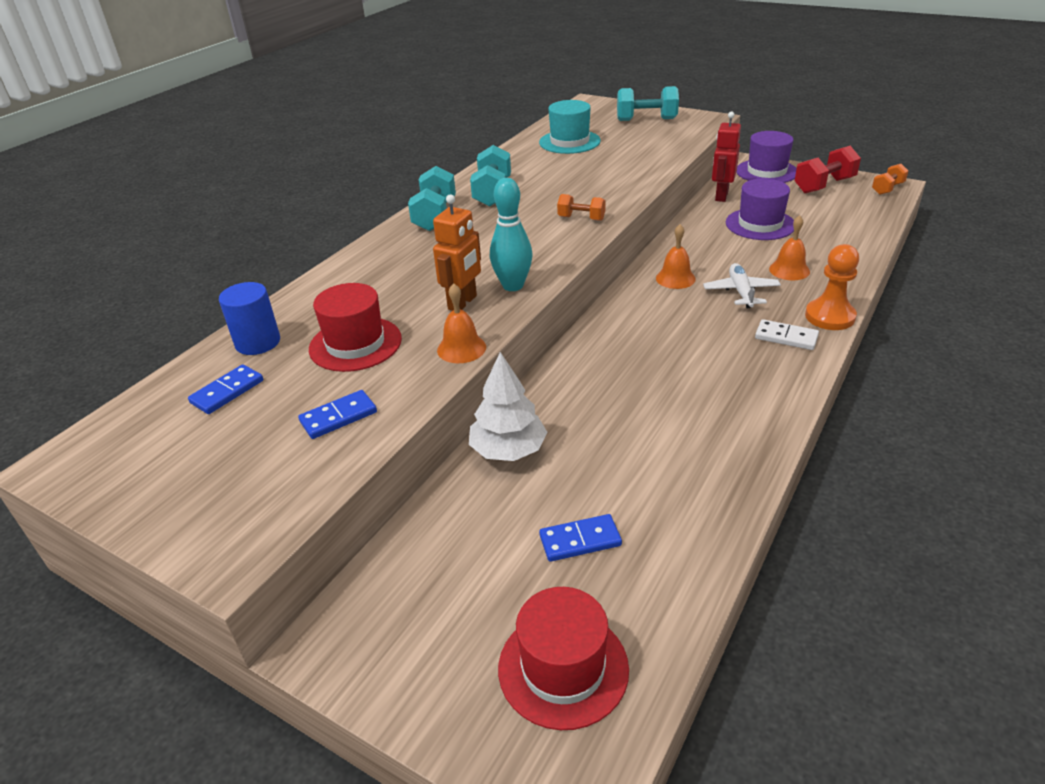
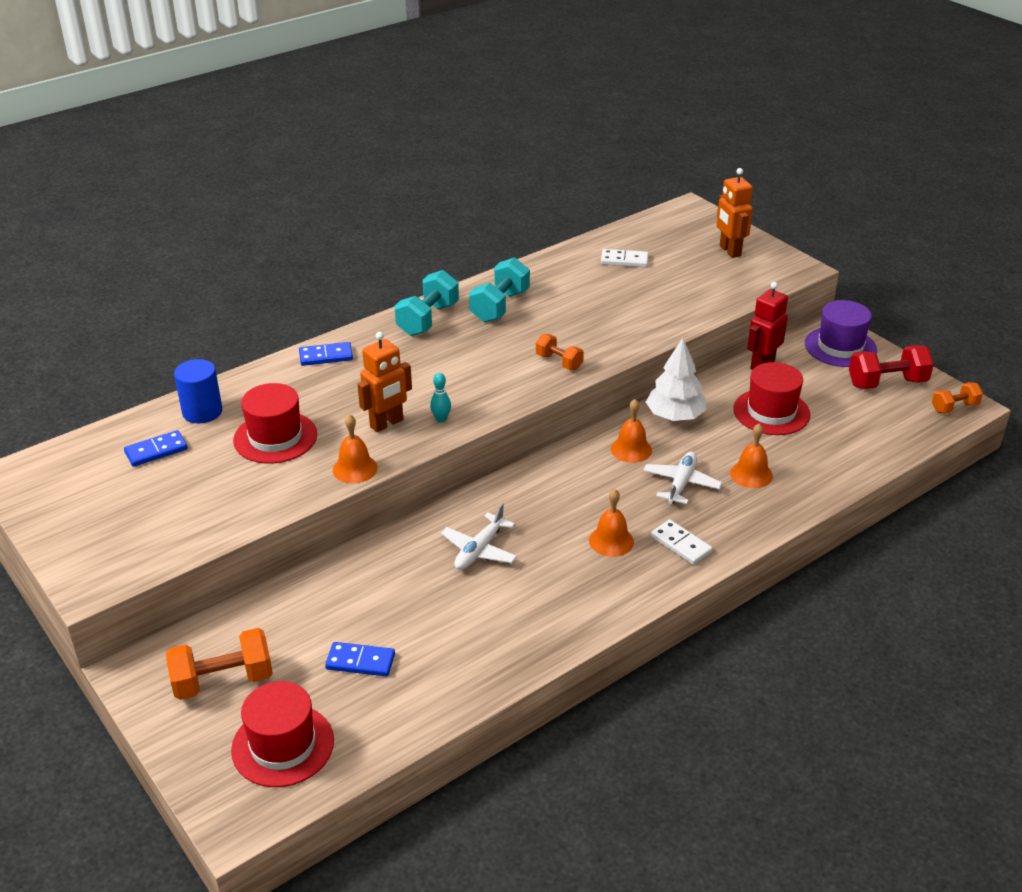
camera: 20 degrees right, 0 degrees up
blue domino [298,390,377,439] -> blue domino moved to [299,342,353,366]
white tree [469,352,547,461] -> white tree moved to [646,338,707,421]
turquoise bowling pin [490,178,533,291] -> turquoise bowling pin [430,373,451,422], size x0.51
turquoise hat [539,100,601,154] -> white domino [601,249,649,267]
turquoise dumbbell [617,86,679,121] -> orange robot [717,168,753,258]
purple hat [726,179,794,240] -> red hat [733,362,810,435]
orange pawn [805,244,859,330] -> none
none -> orange dumbbell [166,628,273,700]
none -> white plane [441,503,517,570]
none -> orange bell [589,489,634,557]

